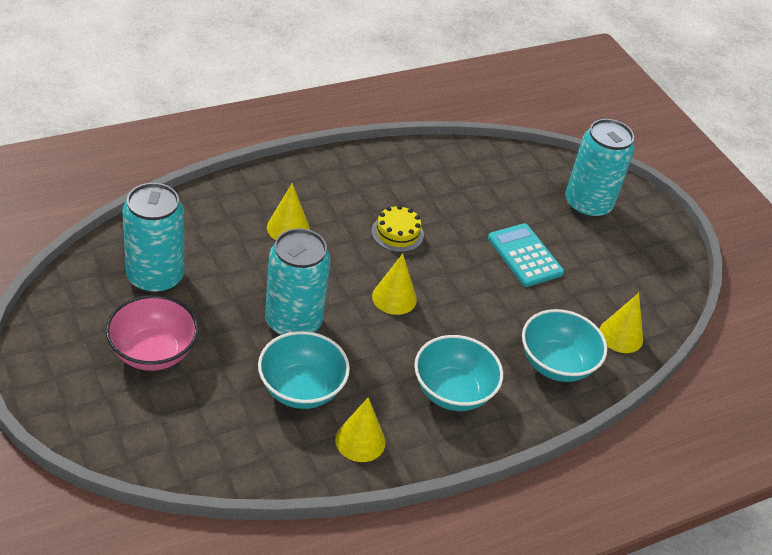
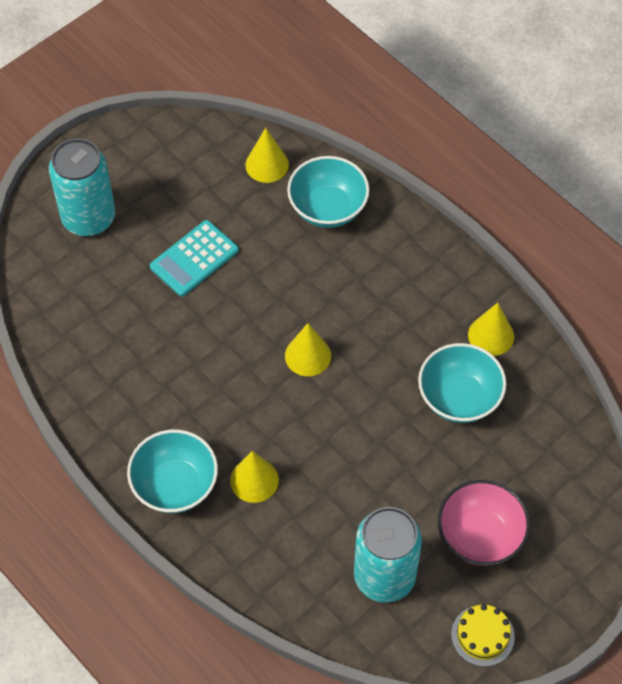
camera: 100 degrees left, 15 degrees up
turquoise can [265,228,330,335] -> none
yellow cake [371,205,424,252] -> yellow cake moved to [451,604,515,667]
turquoise bowl [414,335,503,411] -> turquoise bowl moved to [127,430,218,513]

